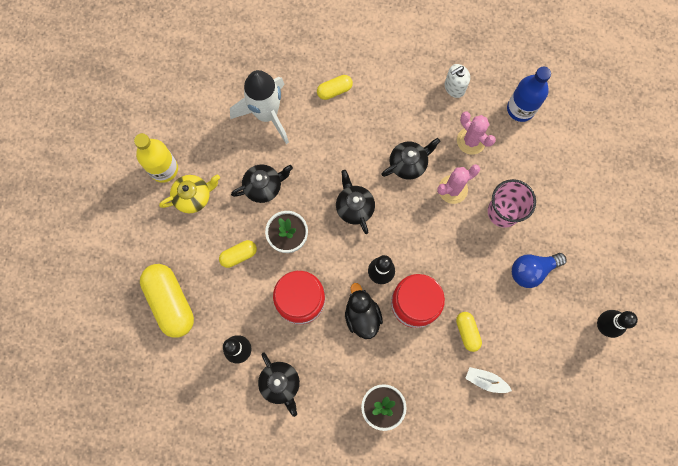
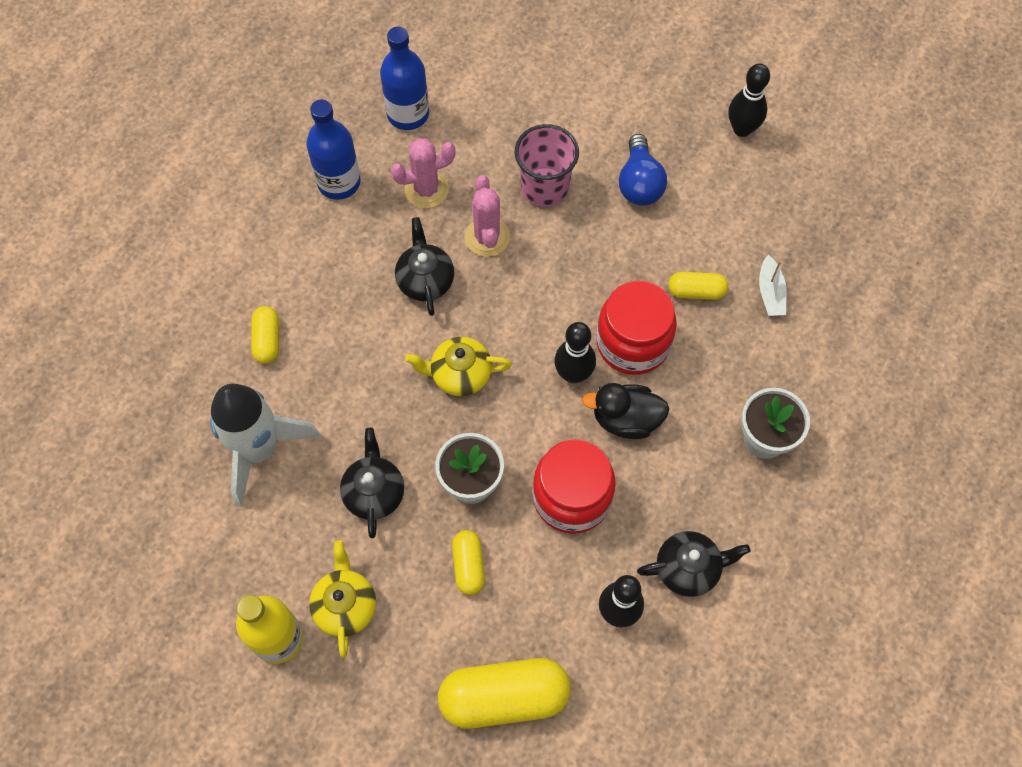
camera: 70 degrees left, 10 degrees down
black teapot [336,170,375,234] -> yellow teapot [405,337,512,396]
white soap dispenser [444,64,470,98] -> blue bottle [306,99,361,200]
white boat [465,367,512,393] -> white boat turned 45 degrees counterclockwise [759,255,787,316]

